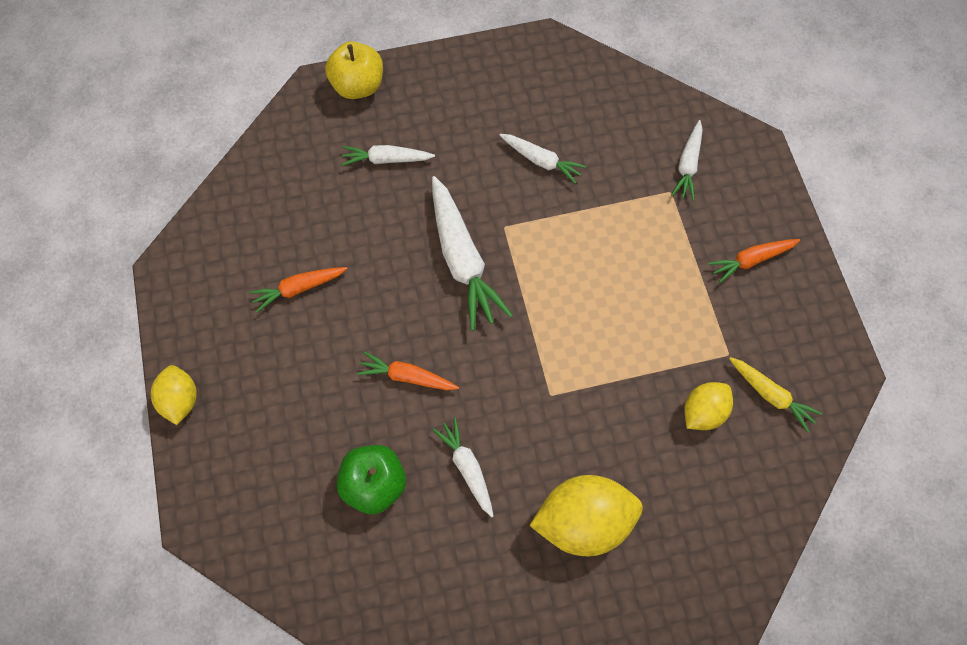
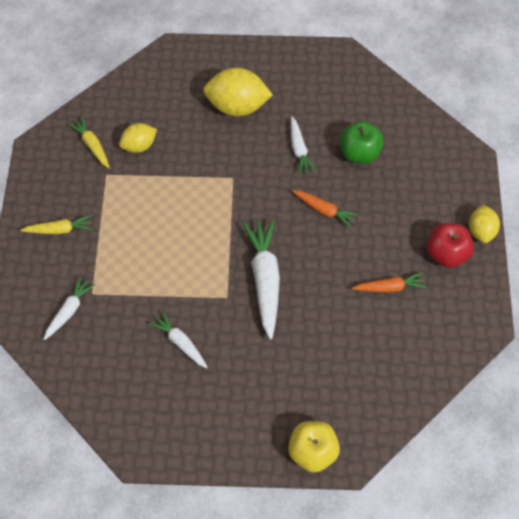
camera: 165 degrees left, 5 degrees down
white carrot [341,145,435,166] -> none
orange carrot [708,239,800,283] -> yellow carrot [20,215,93,234]
none -> red apple [427,223,474,268]

